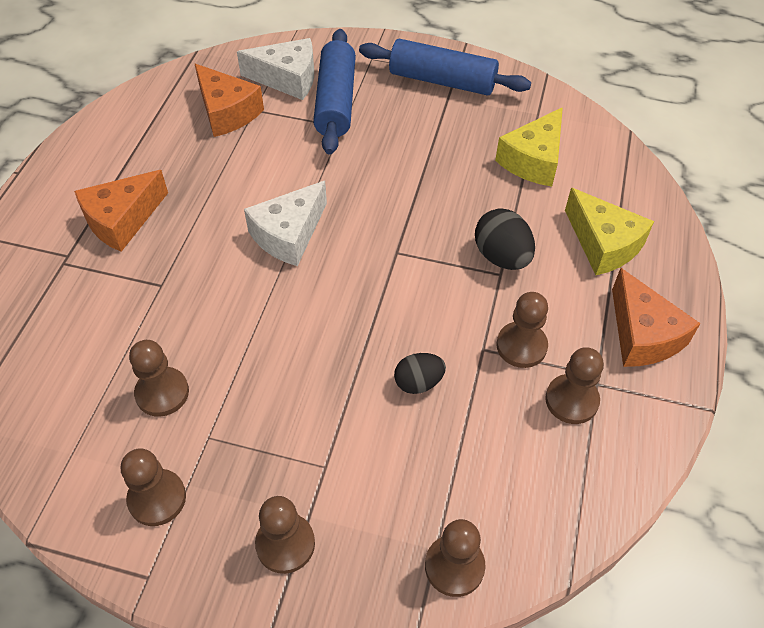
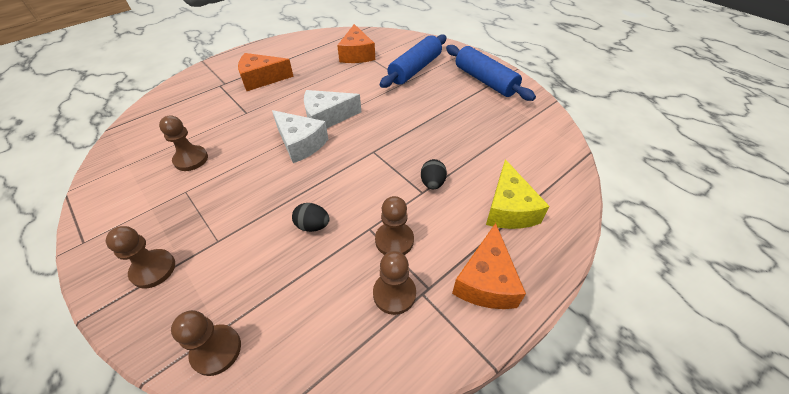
camera: 35 degrees right, 5 degrees down
brown pawn [121,448,186,526] -> none
white cheese [237,38,314,100] -> white cheese moved to [272,110,328,163]
black egg [475,209,535,270] -> black egg [421,159,447,189], size x0.66
yellow cheese [495,107,563,187] -> none

